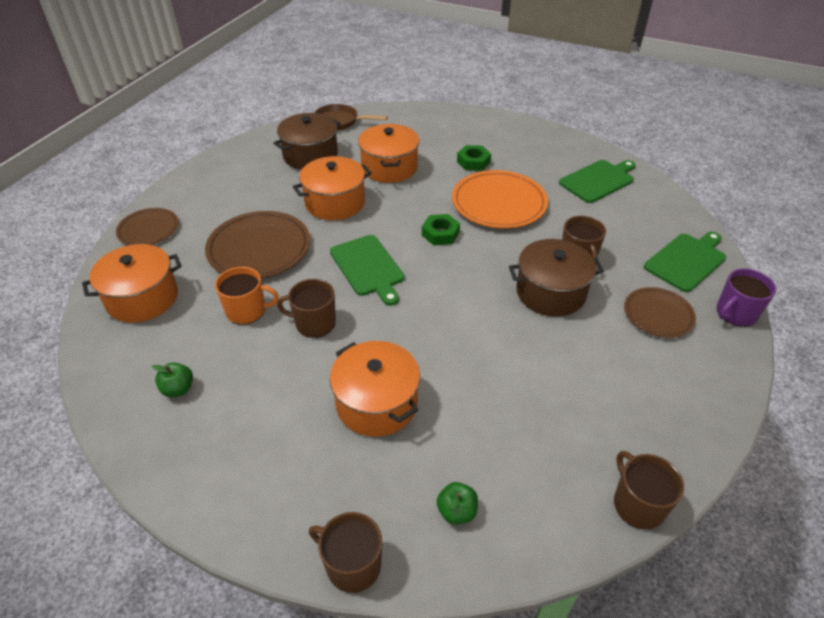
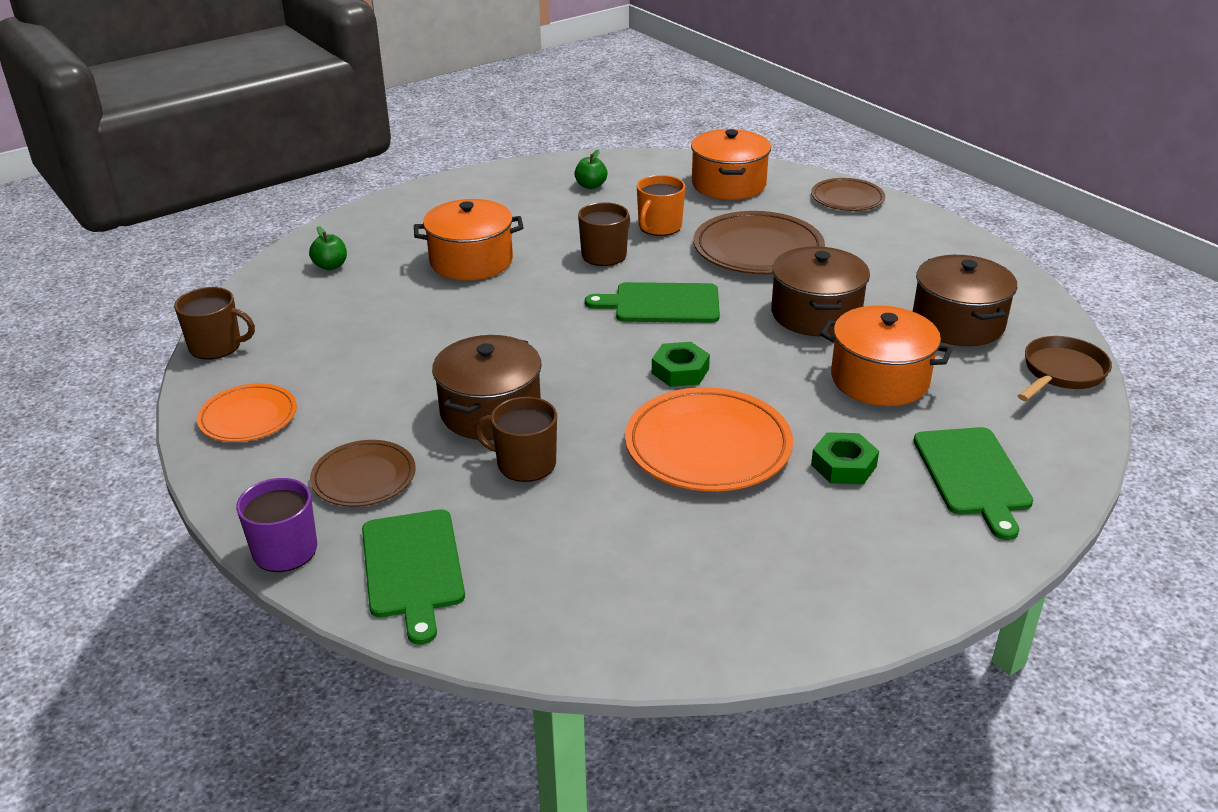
camera: 120 degrees right, 10 degrees down
orange pot [293,156,372,220] -> brown pot [771,246,870,337]
brown mug [309,512,382,593] -> none
green cutting board [559,160,636,203] -> green cutting board moved to [913,427,1033,540]
none -> orange plate [197,384,297,442]

